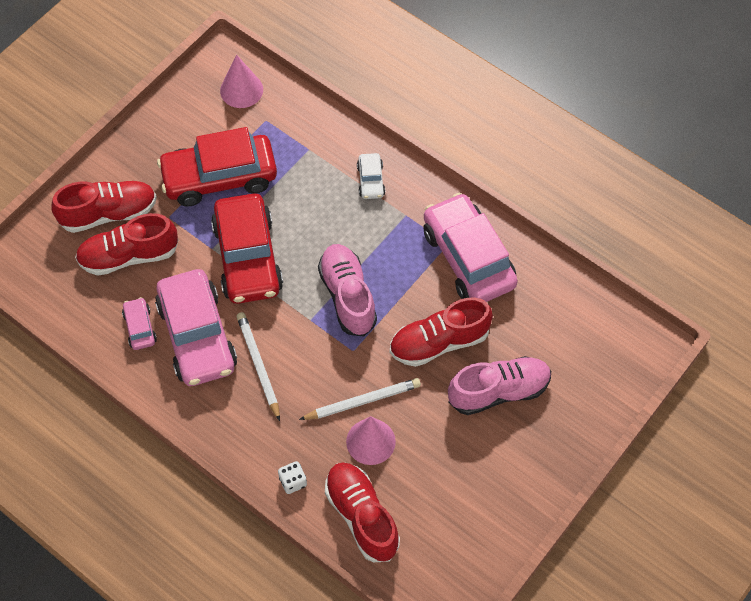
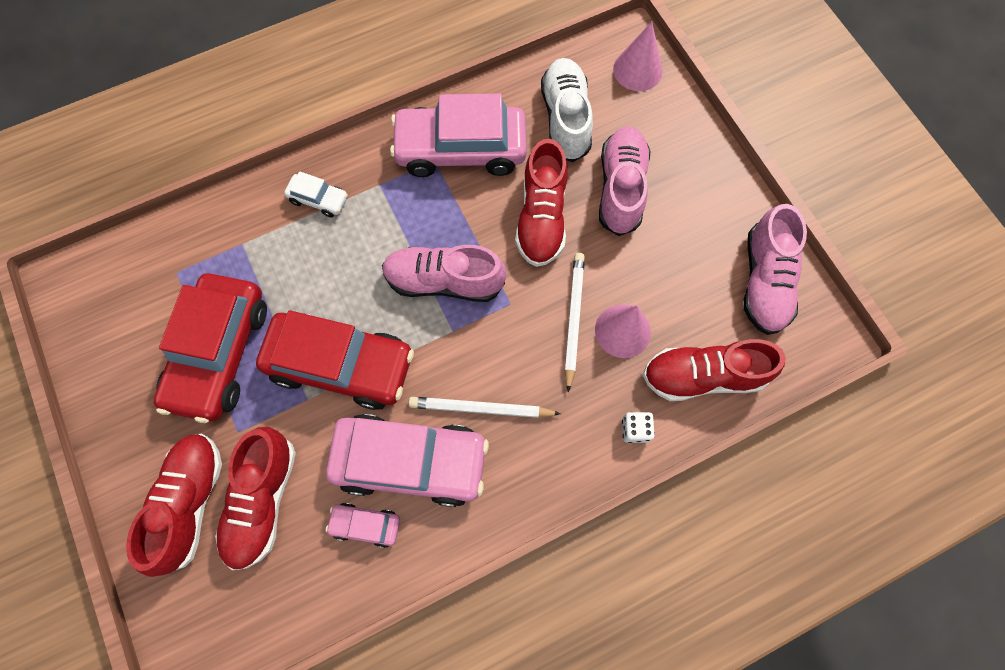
camera: 65 degrees left, 10 degrees up
pink cone [220,55,263,108] -> pink cone moved to [613,22,663,91]
none -> white shoe [541,58,593,162]
none -> pink shoe [744,204,807,335]

